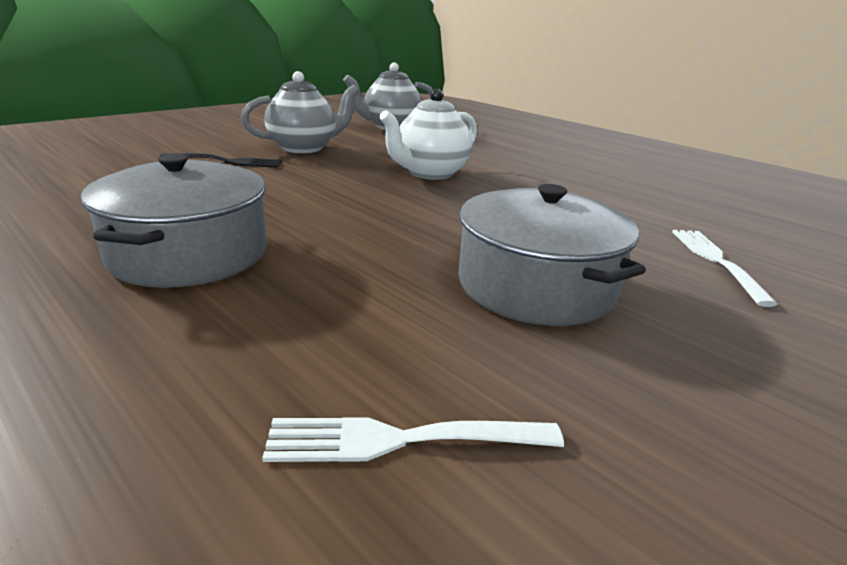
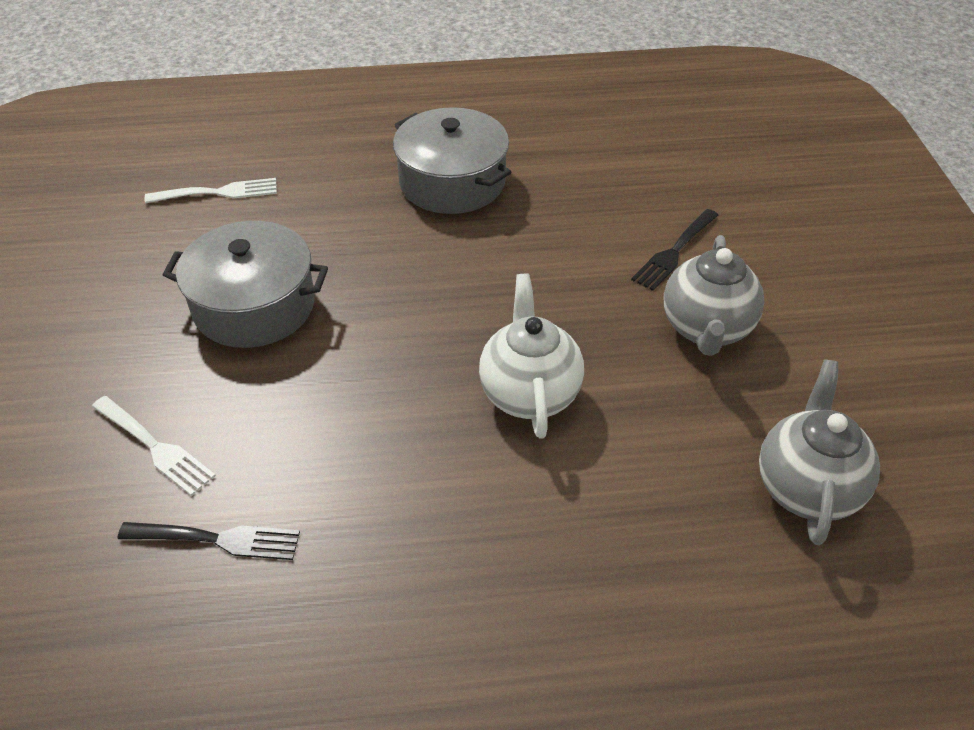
camera: 130 degrees right, 20 degrees up
white fork [262,418,564,462] -> white fork turned 45 degrees clockwise [145,178,277,203]
none -> black fork [118,522,300,560]

